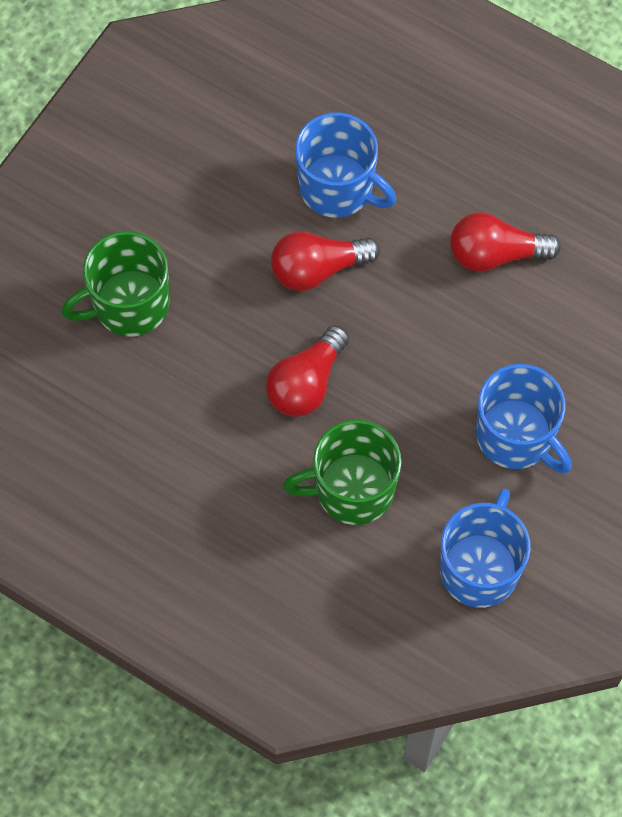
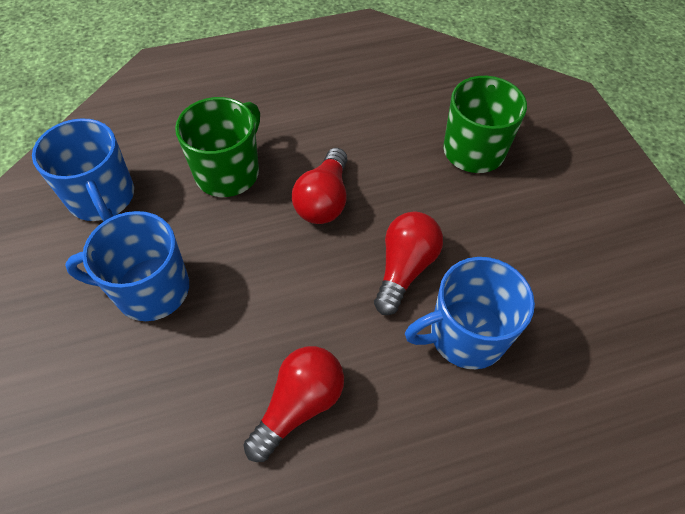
camera: 130 degrees right, 10 degrees down
red light bulb [266,325,349,417] -> red light bulb turned 150 degrees counterclockwise [292,148,348,224]

